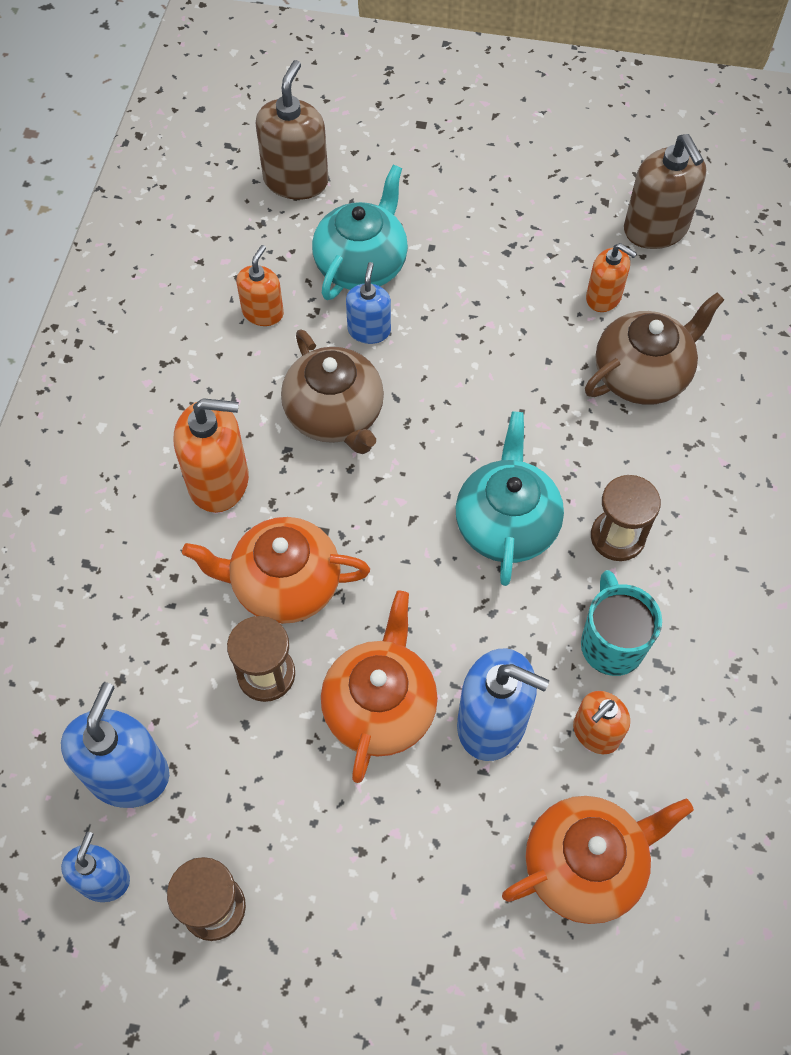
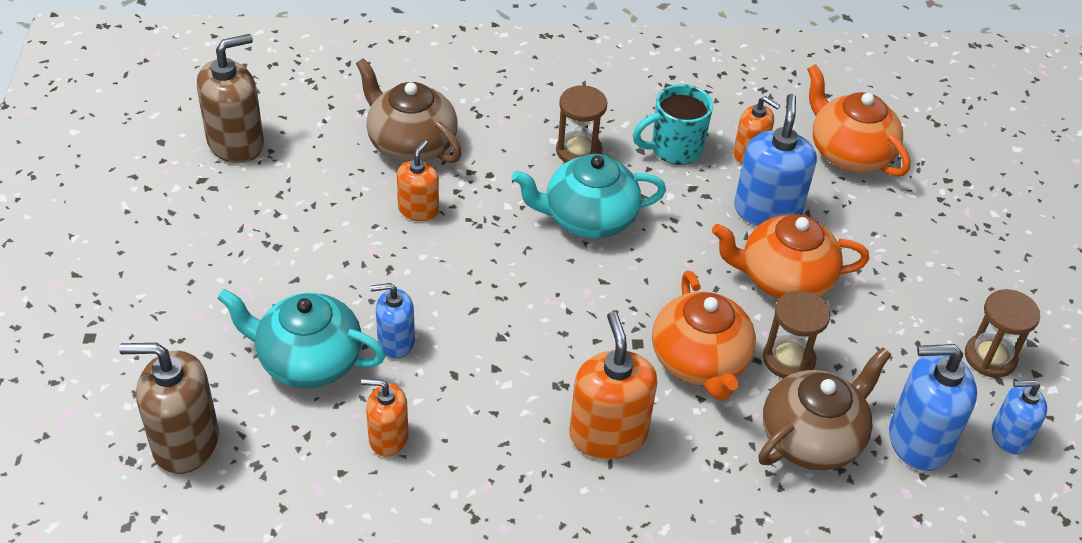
camera: 105 degrees left, 15 degrees down
brown teapot [281,329,384,454] -> brown teapot moved to [758,347,892,470]
orange soap dispenser [586,243,637,312] -> orange soap dispenser moved to [397,140,439,222]

